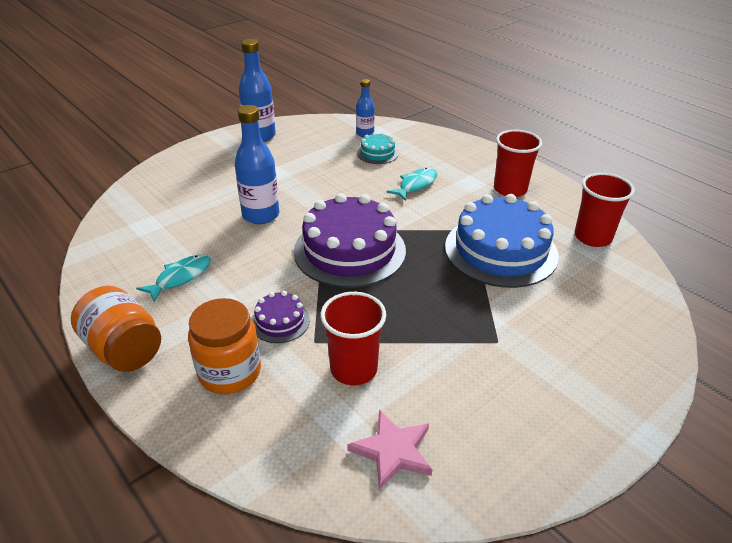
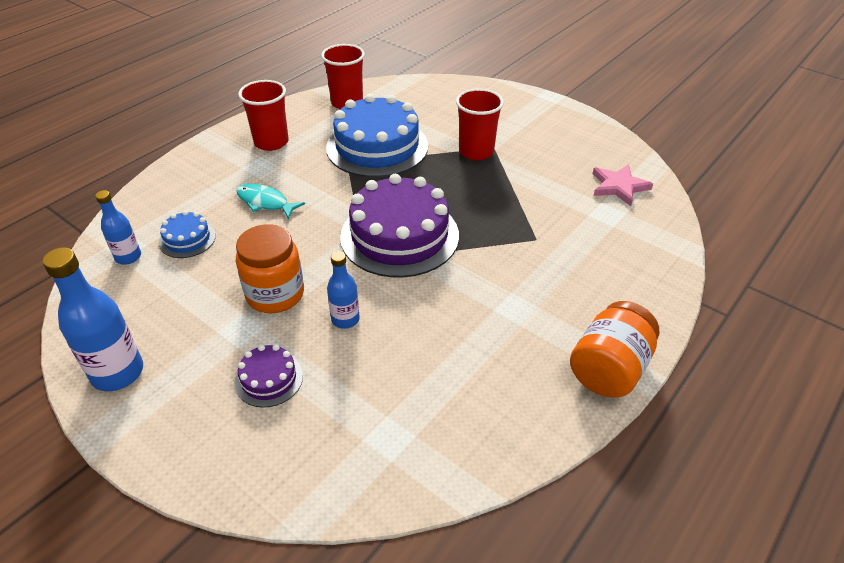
camera: 100 degrees left, 5 degrees up
turquoise fish [136,254,211,302] -> none
orange jar [188,298,261,394] -> orange jar moved to [236,224,304,313]
blue bottle [235,105,279,224] -> blue bottle [327,251,360,329], size x0.59
purple cake [252,291,310,343] -> purple cake moved to [235,344,303,408]
red cup [320,292,386,385] -> red cup moved to [456,89,504,161]
turquoise cake [357,132,399,164] -> blue cake [159,210,216,258]

